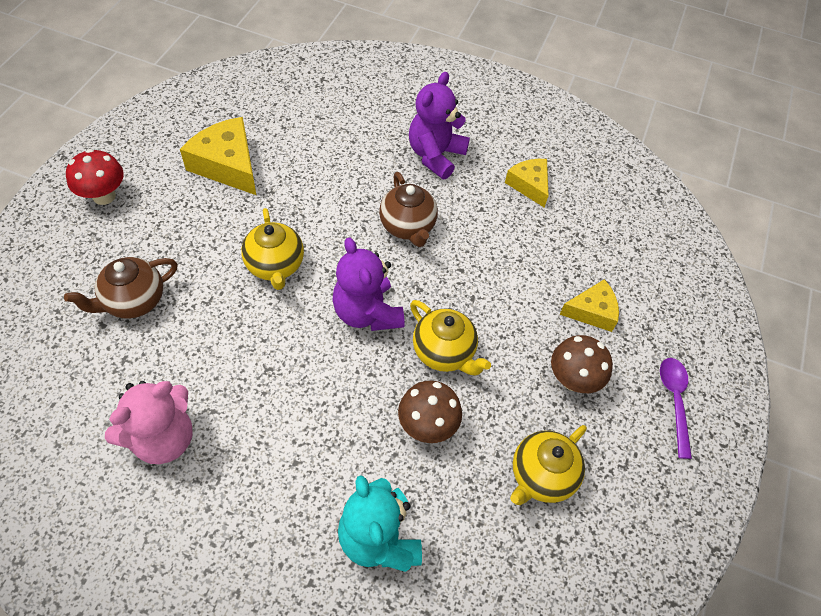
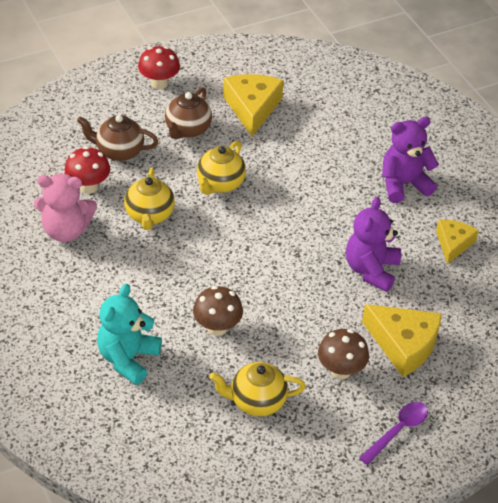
camera: 45 degrees right, 10 degrees down
purple teddy bear [332,237,405,331] -> purple teddy bear moved to [346,197,401,292]
brown teapot [379,172,438,247] -> brown teapot moved to [165,87,212,139]
yellow teapot [410,300,491,375] -> yellow teapot moved to [124,168,175,230]
yellow cheese [559,279,619,332] -> yellow cheese [362,304,442,377], size x1.60
none -> red mushroom [65,146,110,194]

